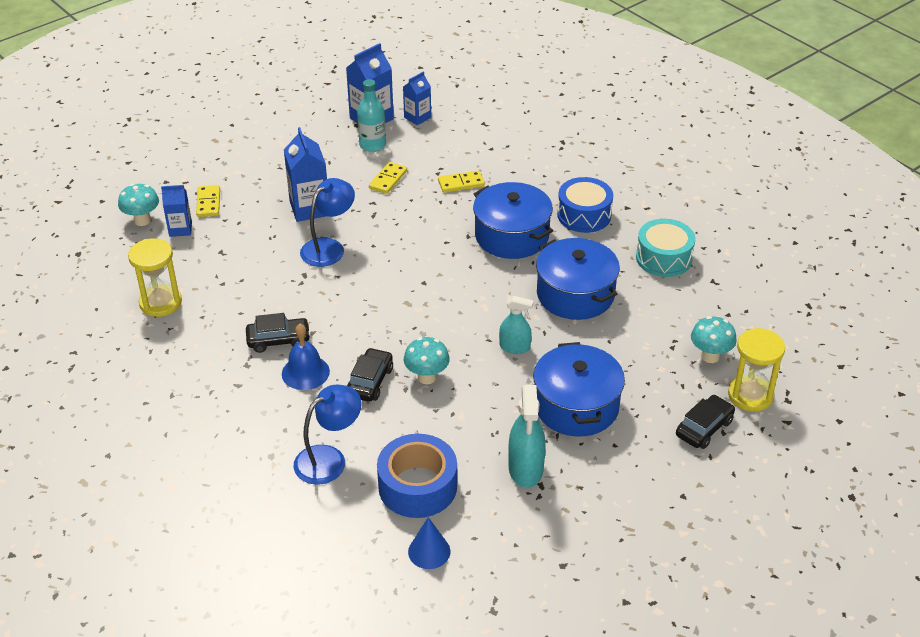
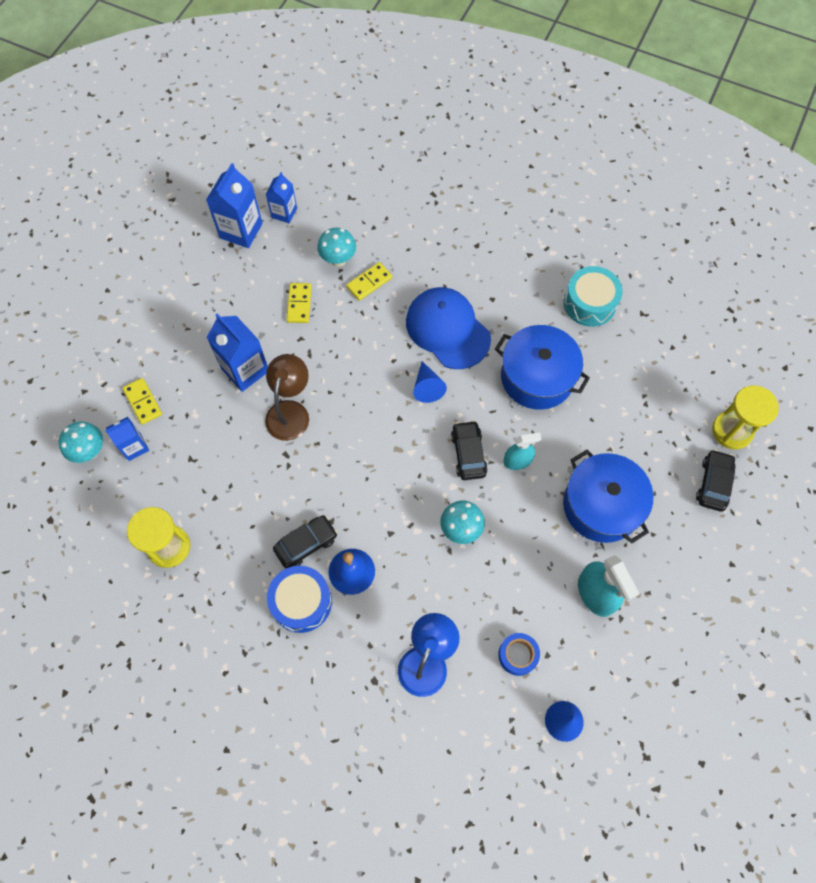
camera: 25 degrees left, 25 degrees up
blue lamp [300,178,355,267] -> brown lamp [265,354,309,441]
black car [347,348,393,402] -> black car moved to [451,420,488,480]
turquoise bottle [357,79,386,152] -> none
blue tape [377,434,457,518] -> blue tape [498,633,540,676], size x0.54
blue pot [473,182,553,259] -> blue cap [406,287,491,369]
blue drum [557,177,613,233] -> blue drum moved to [267,566,332,633]
turquoise mushroom [691,316,737,363] -> turquoise mushroom moved to [317,228,356,267]
none -> blue cone [413,361,447,403]

